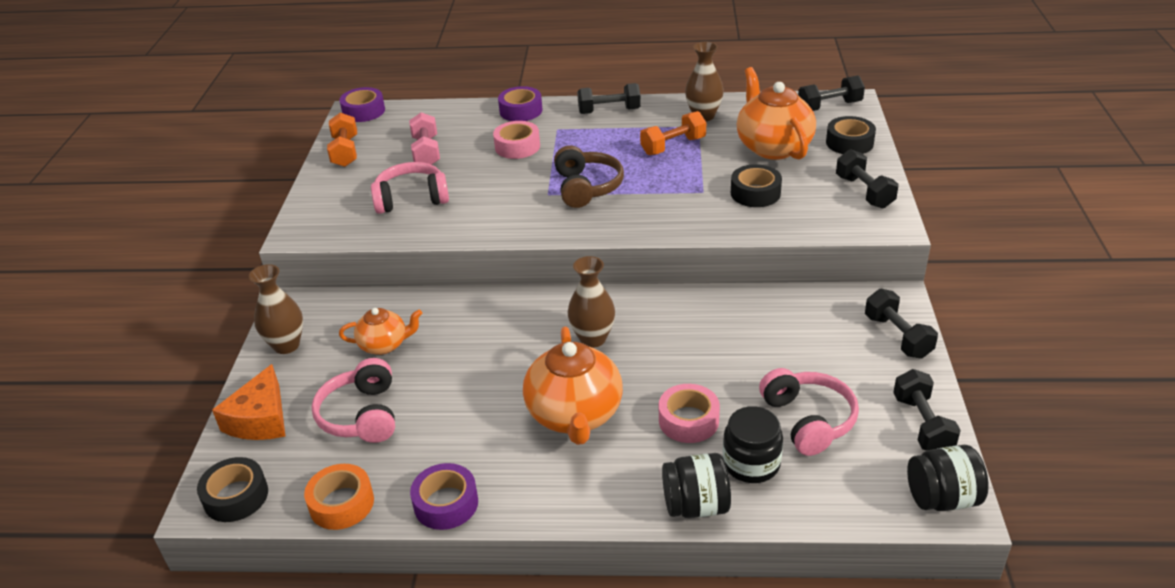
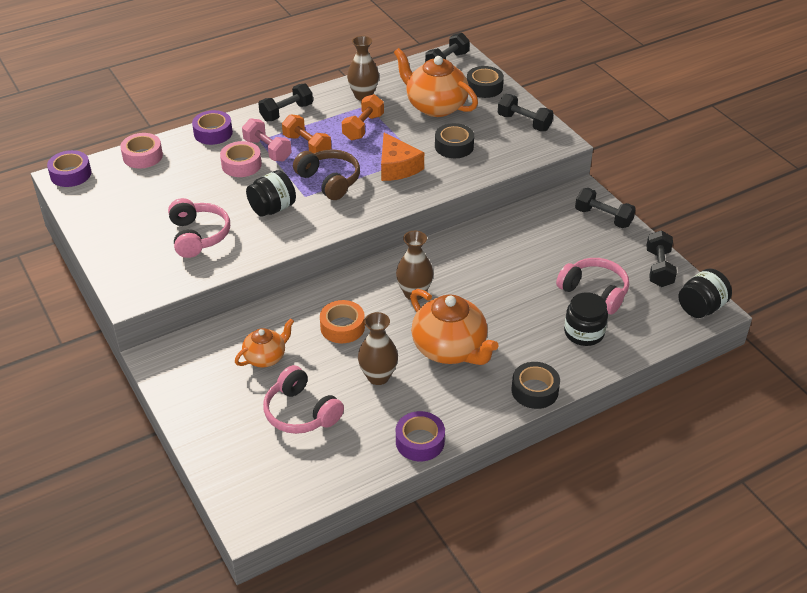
camera: 35 degrees left, 5 degrees up
black tape [197,457,268,522] -> black tape moved to [512,362,560,409]
orange cheese [212,364,285,440] -> orange cheese moved to [381,133,424,181]
brown vase [249,264,303,354] -> brown vase moved to [358,312,398,385]
orange tape [304,464,374,530] -> orange tape moved to [320,300,365,343]
orange dumbbell [327,113,357,167] -> orange dumbbell moved to [282,114,331,154]
pink headphones [371,162,449,214] -> pink headphones turned 120 degrees clockwise [168,198,230,258]
pink dumbbell [409,112,440,165] -> pink dumbbell moved to [242,118,292,161]
pink tape [659,384,720,443] -> pink tape moved to [120,133,163,168]
black jar [662,453,731,518] -> black jar moved to [246,170,296,217]
black dumbbell [893,369,961,451] -> black dumbbell turned 45 degrees clockwise [646,231,677,287]

